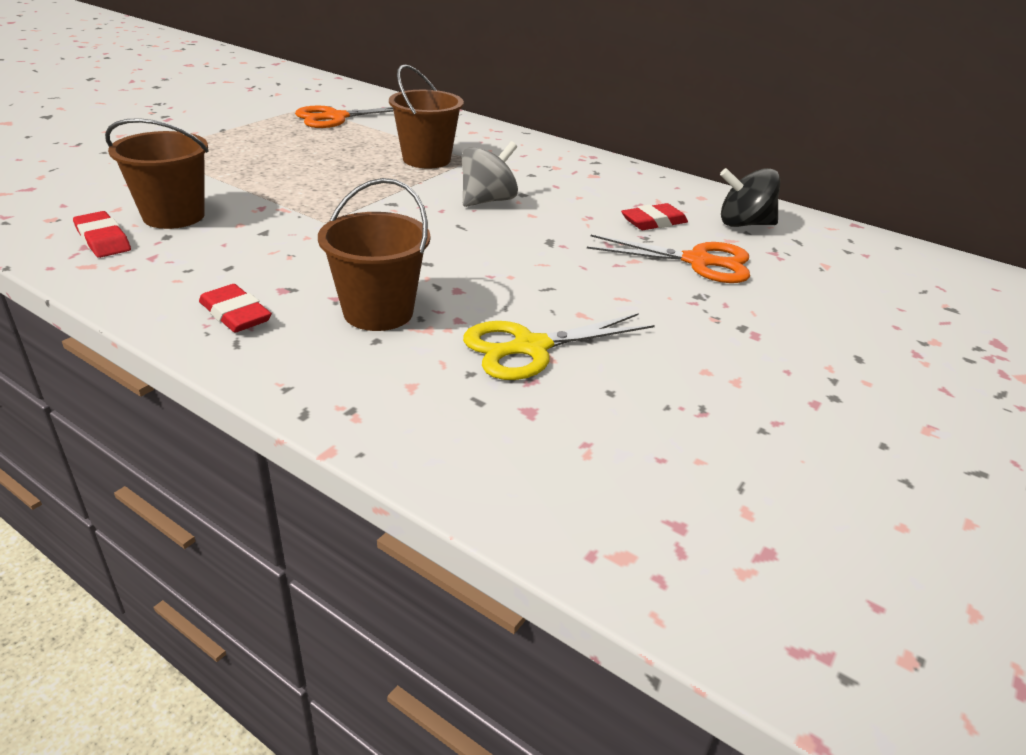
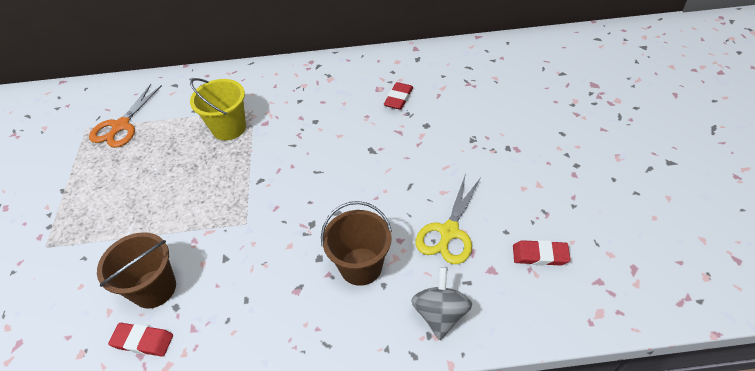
camera: 35 degrees left, 15 degrees up
red eraser [199,284,272,333] -> red eraser moved to [513,240,571,266]
brown bucket [389,64,464,168] -> yellow bucket [190,78,246,140]
grey spinning top [462,141,518,207] -> grey spinning top moved to [411,267,472,340]
orange scissors [587,235,750,283] -> none
black spinning top [720,168,781,227] -> none

